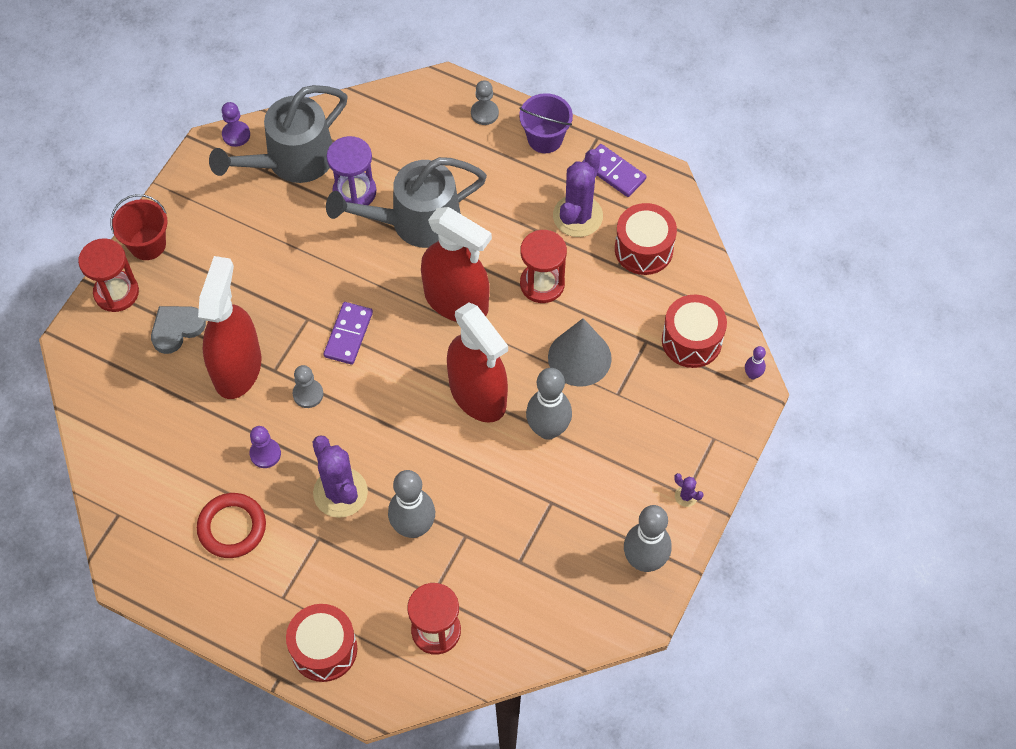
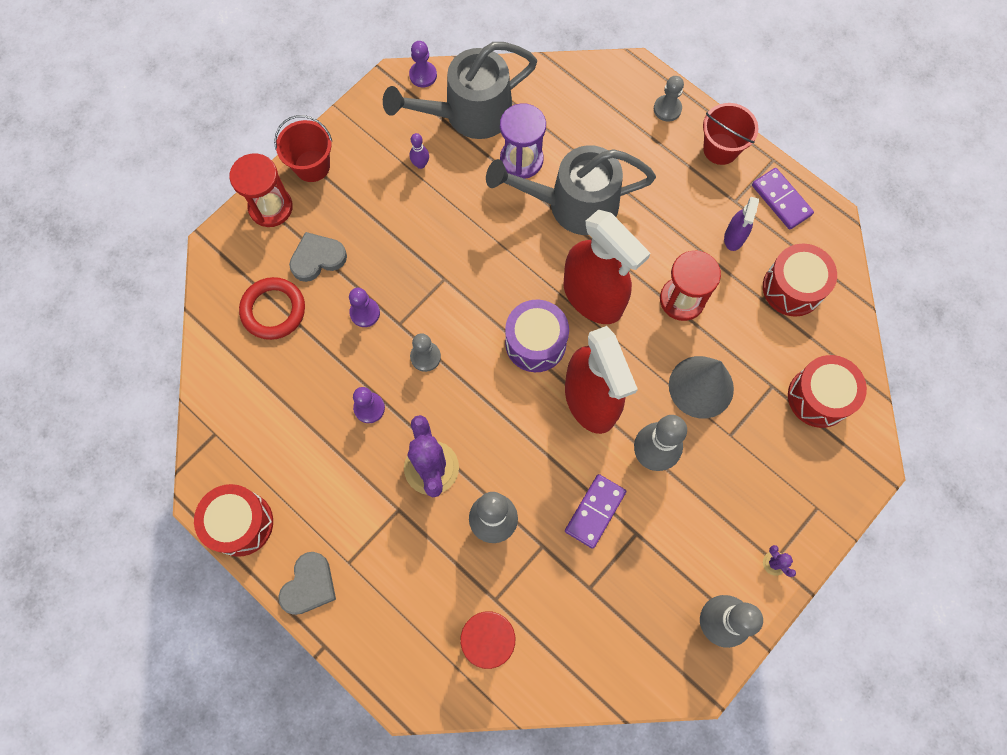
camera: 15 degrees right, 10 degrees up
red ring [197,493,266,558] -> red ring moved to [239,277,305,340]
red spray bottle [198,256,261,399] -> purple pawn [349,288,380,327]
red drum [286,604,357,682] -> red drum moved to [194,484,273,557]
purple domino [324,302,373,365] -> purple domino moved to [565,474,626,549]
purple bucket [519,93,573,153] -> red bucket [703,103,758,165]
purple cactus [553,149,603,237] -> purple spray bottle [724,197,759,251]
purple bowling pin [745,346,766,379] -> purple bowling pin moved to [410,133,429,169]
none -> grey heart [278,552,336,615]
none -> purple drum [505,299,569,372]

